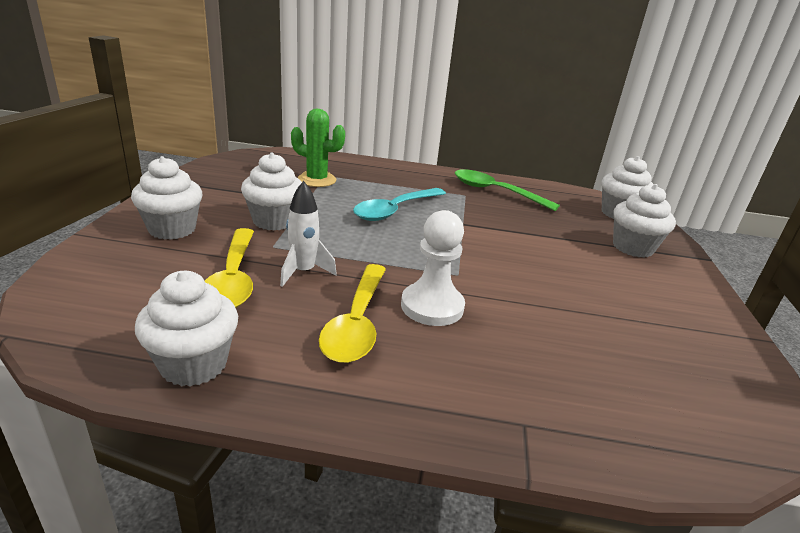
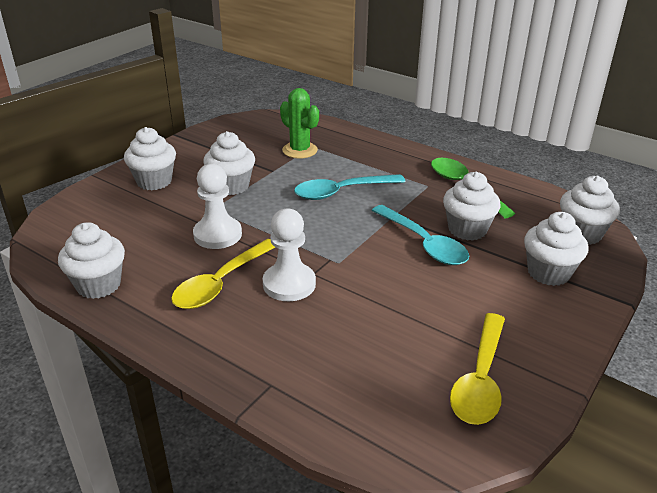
camera: 30 degrees right, 5 degrees up
yellow spoon [205,228,254,308] -> yellow spoon moved to [450,313,505,425]
white rocket [280,181,337,287] -> white pawn [193,164,242,249]
none -> turquoise spoon [372,205,469,265]
none -> white cupcake [443,172,501,241]

